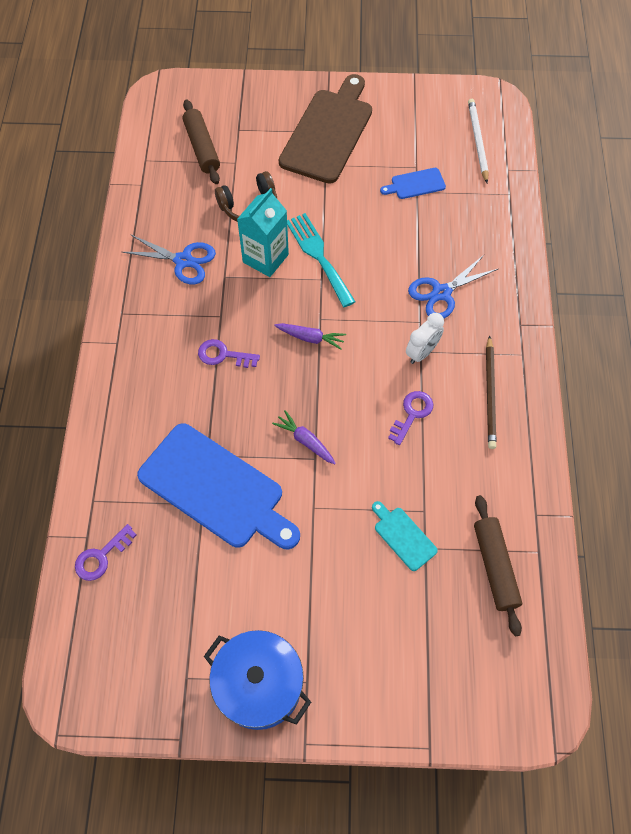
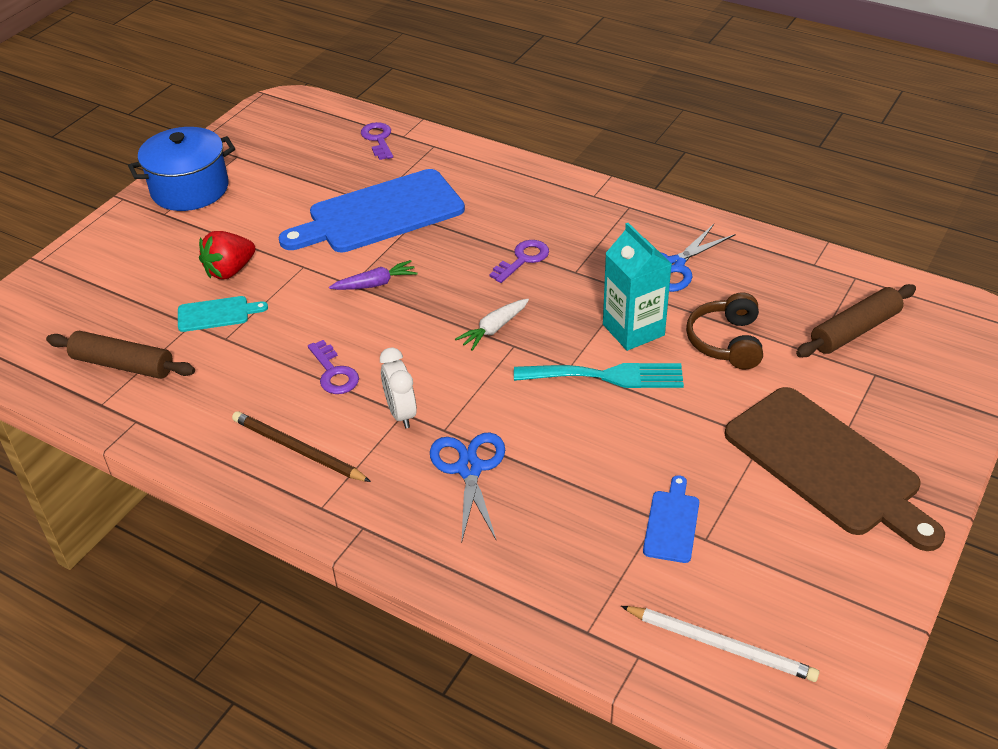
camera: 120 degrees right, 20 degrees down
brown rolling pin [183,100,220,184] -> brown rolling pin turned 45 degrees counterclockwise [796,284,916,357]
purple carrot [274,323,346,350] -> white carrot [455,299,529,351]
none -> red strawberry [199,231,255,279]

